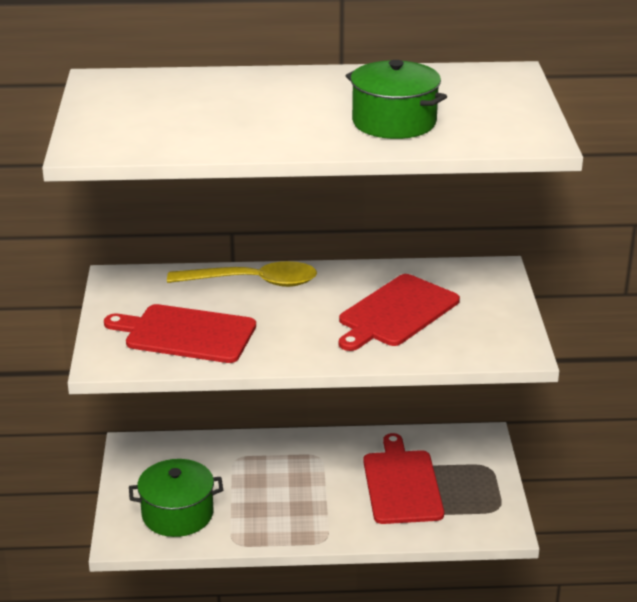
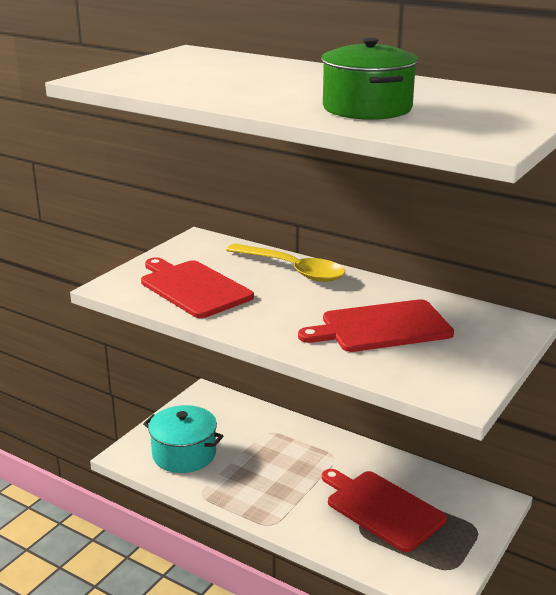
camera: 35 degrees right, 5 degrees down
green pot [129,459,223,537] -> turquoise pot [143,405,223,473]
red cutting board [363,433,444,524] -> red cutting board turned 75 degrees counterclockwise [322,469,447,552]

